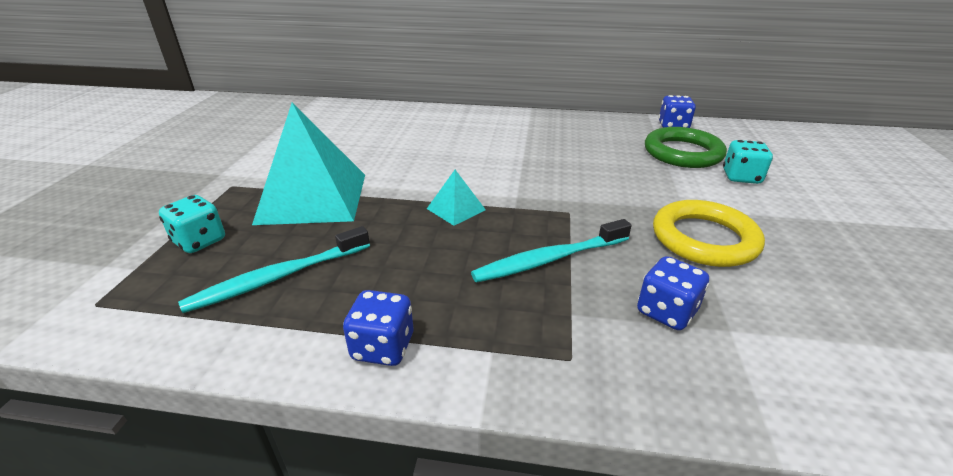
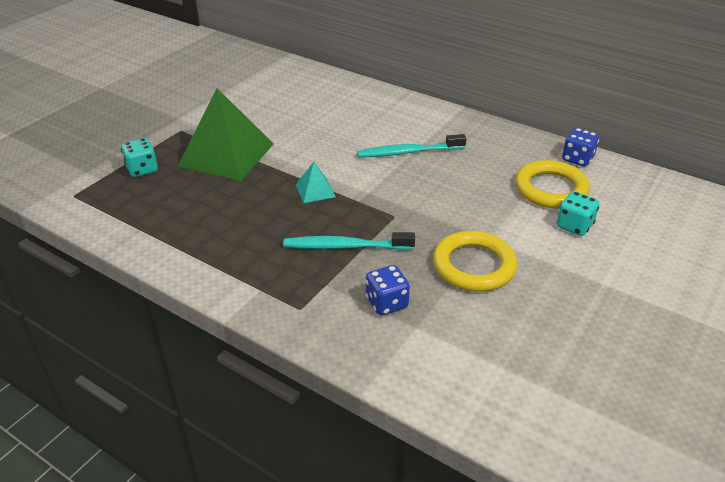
camera: 25 degrees right, 5 degrees up
turquoise toothbrush [178,226,370,313] -> turquoise toothbrush moved to [357,134,466,158]
turquoise pyramid [252,103,365,225] -> green pyramid [178,88,273,181]
blue dice [343,290,413,366] -> none
green ring [645,127,727,168] -> yellow ring [515,160,590,209]

